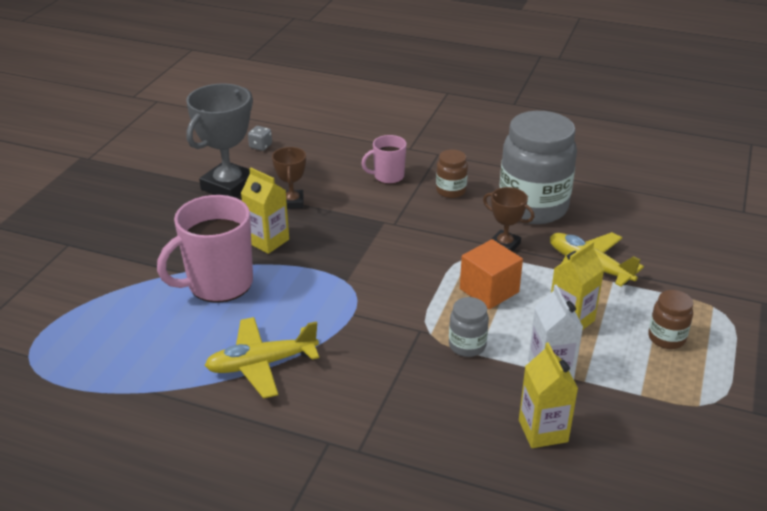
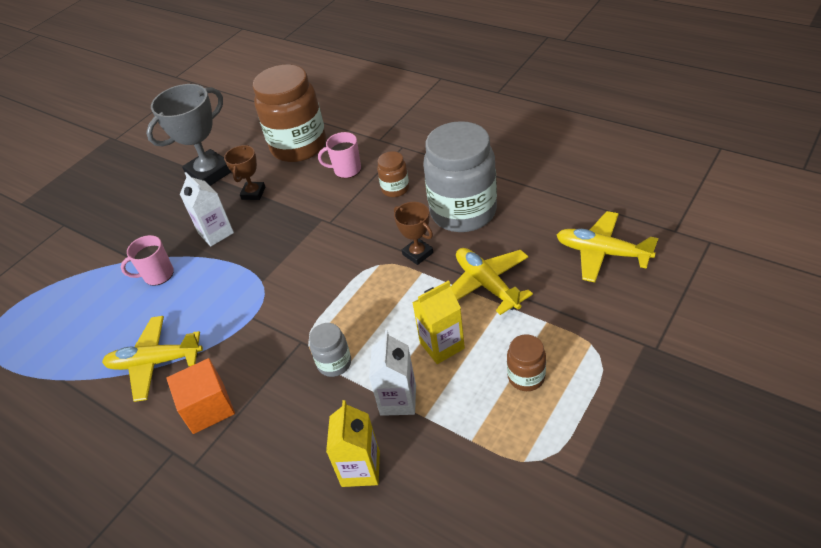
camera: 20 degrees right, 10 degrees up
pink mug [157,195,253,303] -> pink mug [121,235,174,286], size x0.54
yellow carton [241,168,289,254] -> white carton [180,172,234,247]
grey dice [248,126,272,151] -> none
orange cube [460,239,523,309] -> orange cube moved to [166,358,235,434]
none -> brown jar [253,64,326,162]
none -> yellow plane [557,211,658,283]

